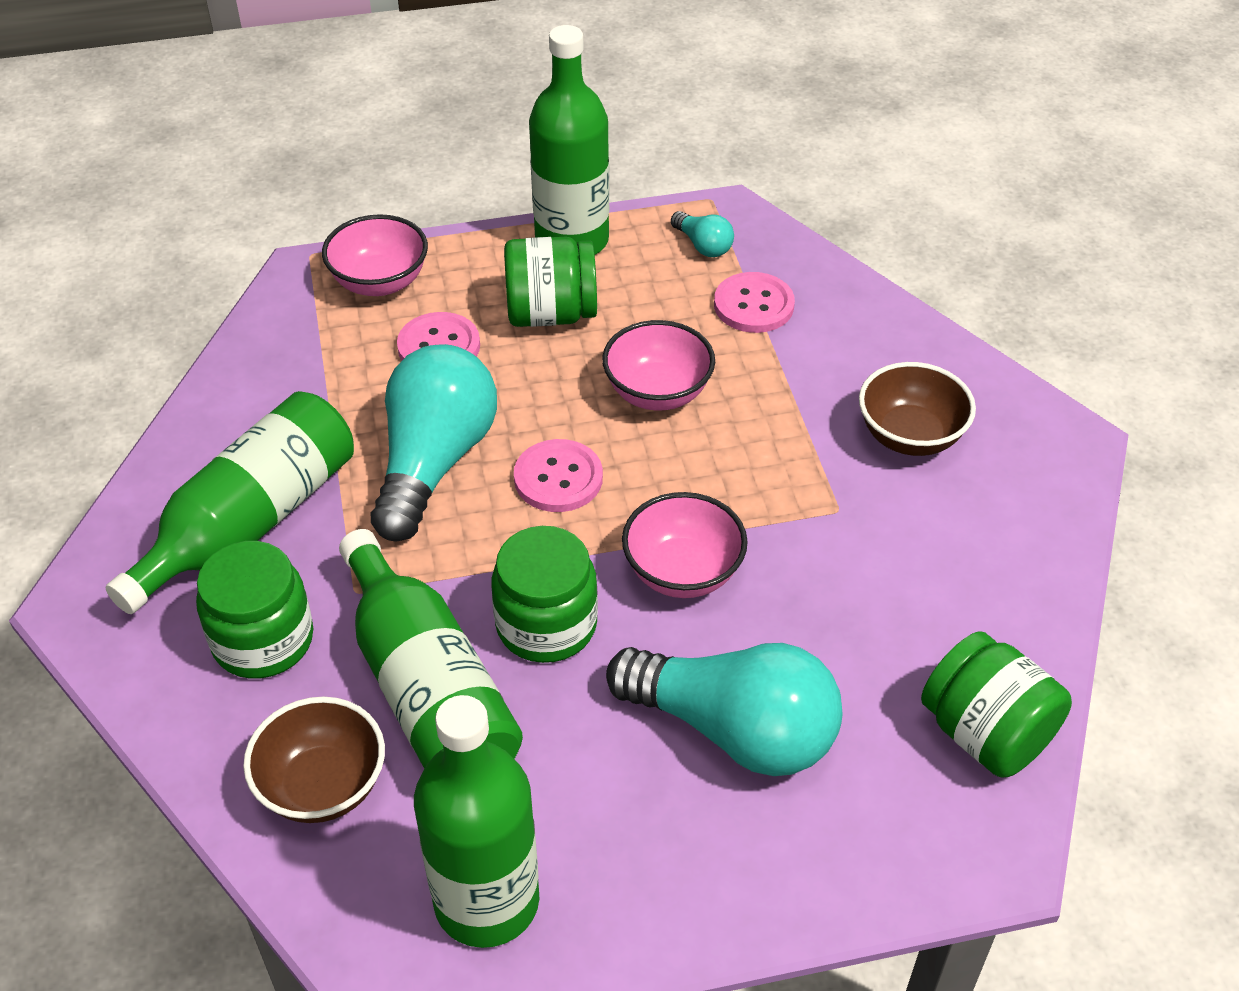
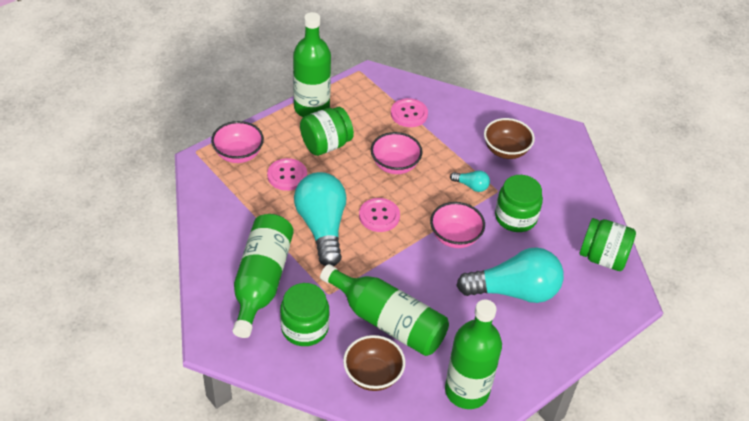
camera: 30 degrees left, 0 degrees up
green jar [491,526,598,663] -> green jar moved to [495,175,543,232]
turquoise light bulb [671,211,734,257] -> turquoise light bulb moved to [450,170,490,192]

